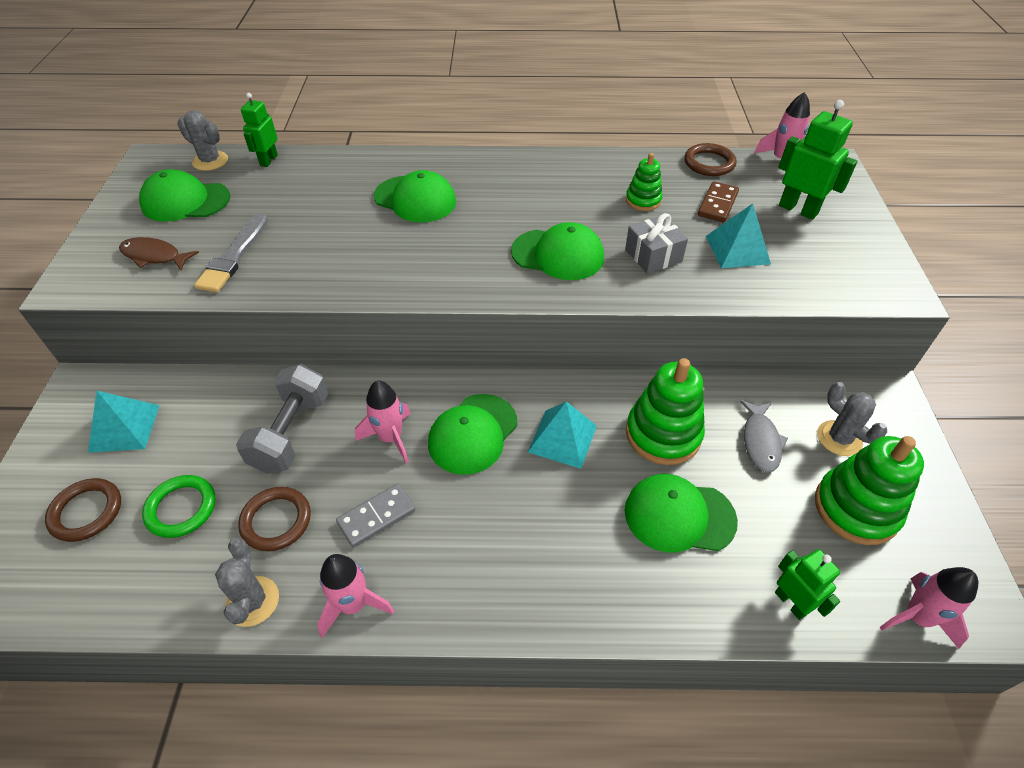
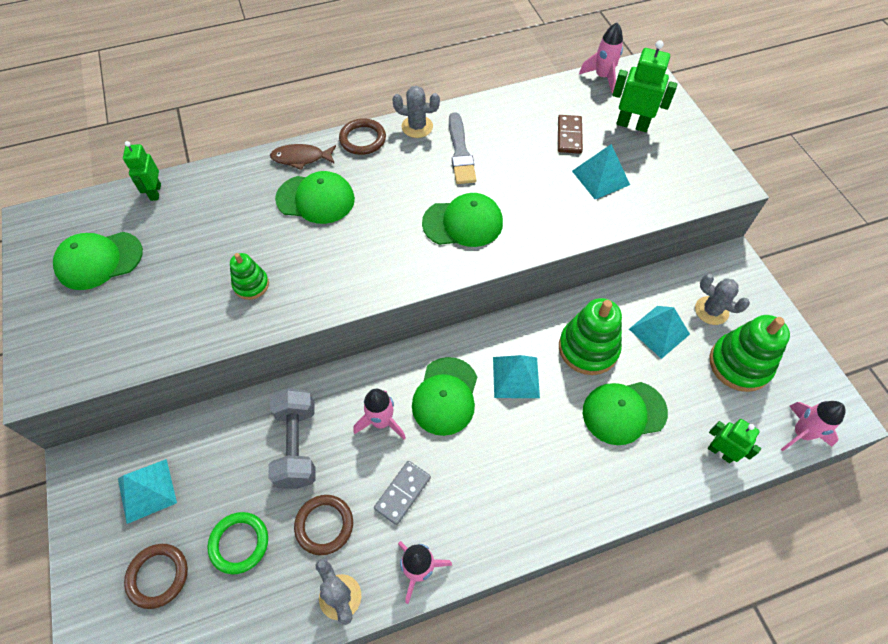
camera: 20 degrees left, 10 degrees up
brown fish [119,237,199,270] -> brown fish moved to [270,144,336,170]
grey cactus [177,110,228,171] -> grey cactus moved to [392,86,440,138]
grey brush [194,213,268,292] -> grey brush moved to [449,112,476,184]
grey gift [625,213,688,274] -> none
green stacking toy [626,153,663,211] -> green stacking toy moved to [230,253,269,300]
brown ring [684,143,737,176] -> brown ring moved to [339,118,386,155]
grey fish [740,400,788,473] -> turquoise pyramid [629,306,690,359]

